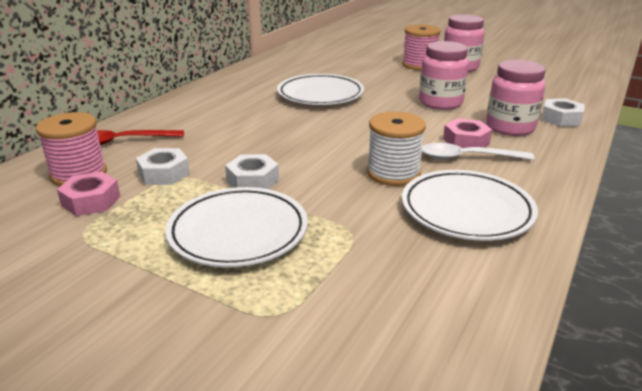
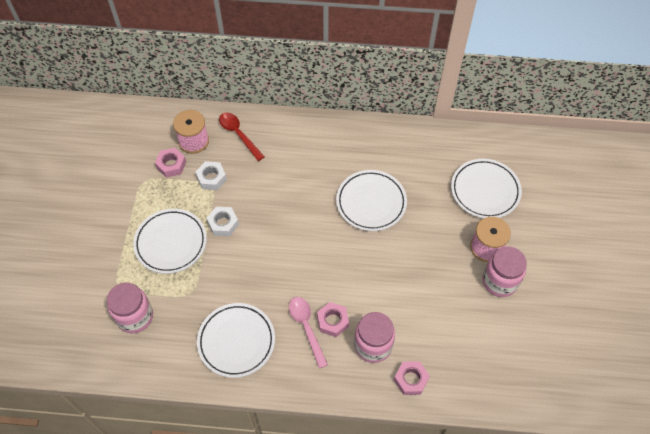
camera: 65 degrees right, 30 degrees up
white spool [367,112,426,186] -> none
pink jar [419,41,469,110] -> pink jar moved to [107,283,153,333]
white spoon [422,143,535,160] -> pink spoon [289,297,328,369]
white nut [541,98,585,127] -> pink nut [394,361,430,395]
none -> white plate [451,159,522,218]

